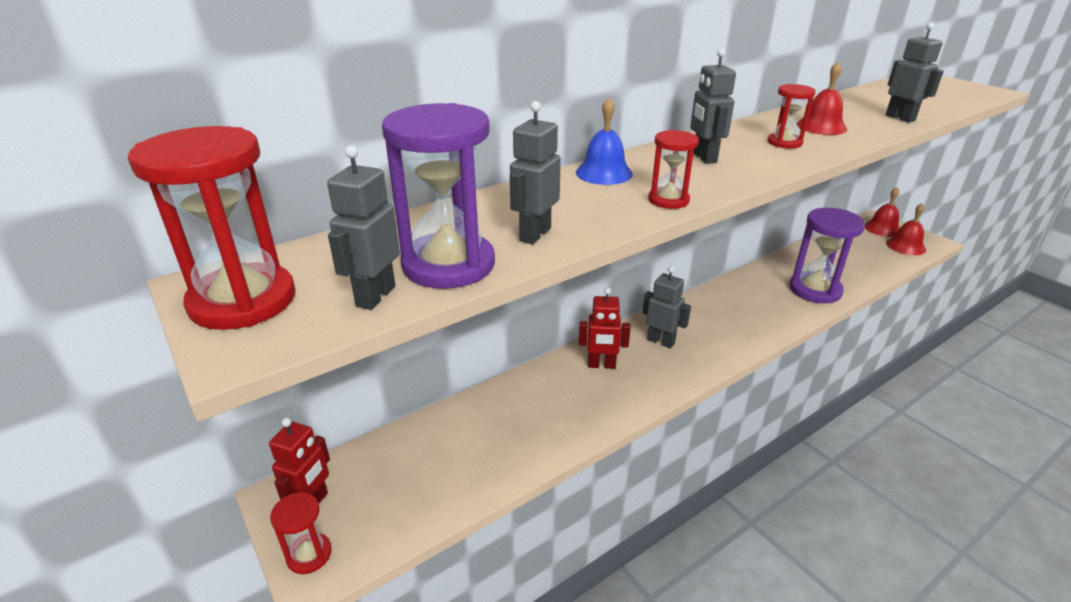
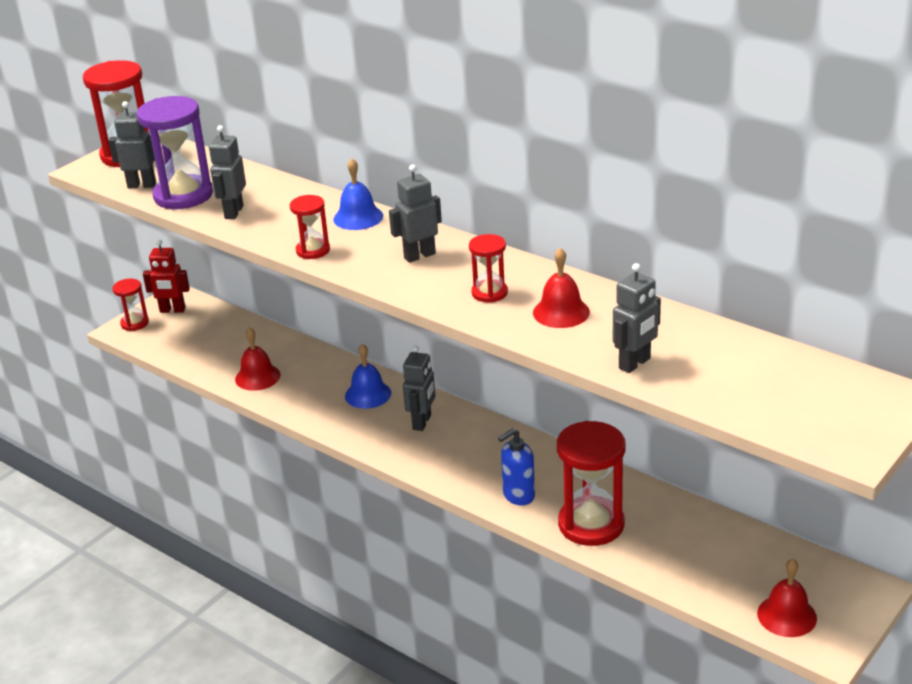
camera: 75 degrees right, 0 degrees up
grey robot [510,101,561,244] -> grey robot turned 90 degrees counterclockwise [209,125,246,219]
red robot [579,287,631,369] -> blue bell [345,344,391,409]
purple hourglass [789,208,865,304] -> red hourglass [557,421,626,546]
red bell [865,187,900,237] -> red bell moved to [235,327,280,391]
none -> blue soap dispenser [498,428,535,505]

